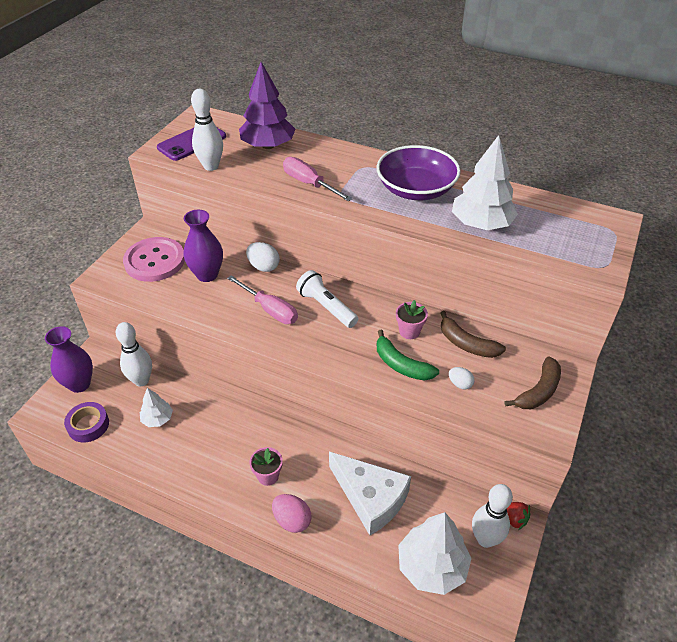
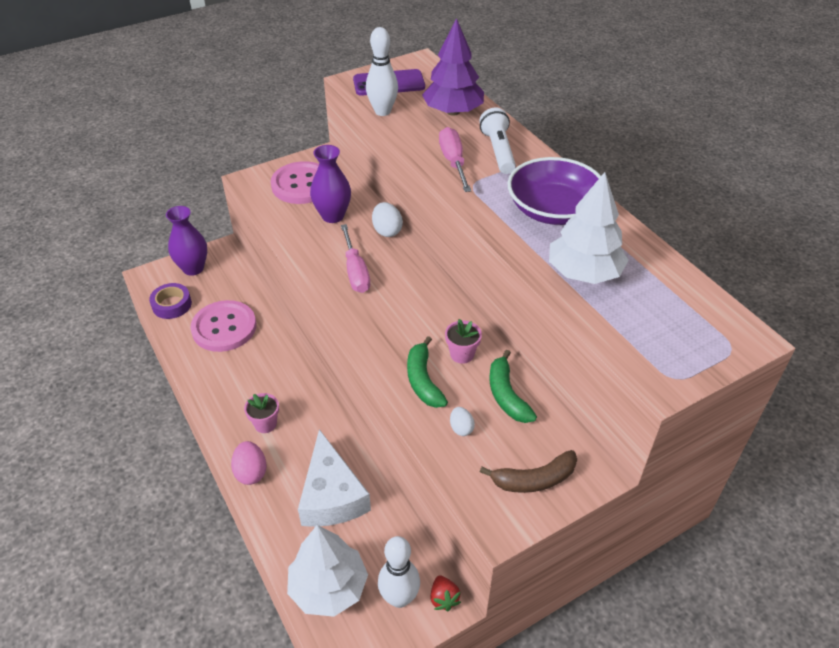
camera: 35 degrees right, 0 degrees up
white bowling pin [116,322,152,387] -> none
white tree [140,388,173,427] -> pink button [190,300,256,352]
white flashlight [296,270,358,328] -> white flashlight moved to [479,108,516,174]
brown banana [440,311,506,358] -> green banana [489,350,537,423]

